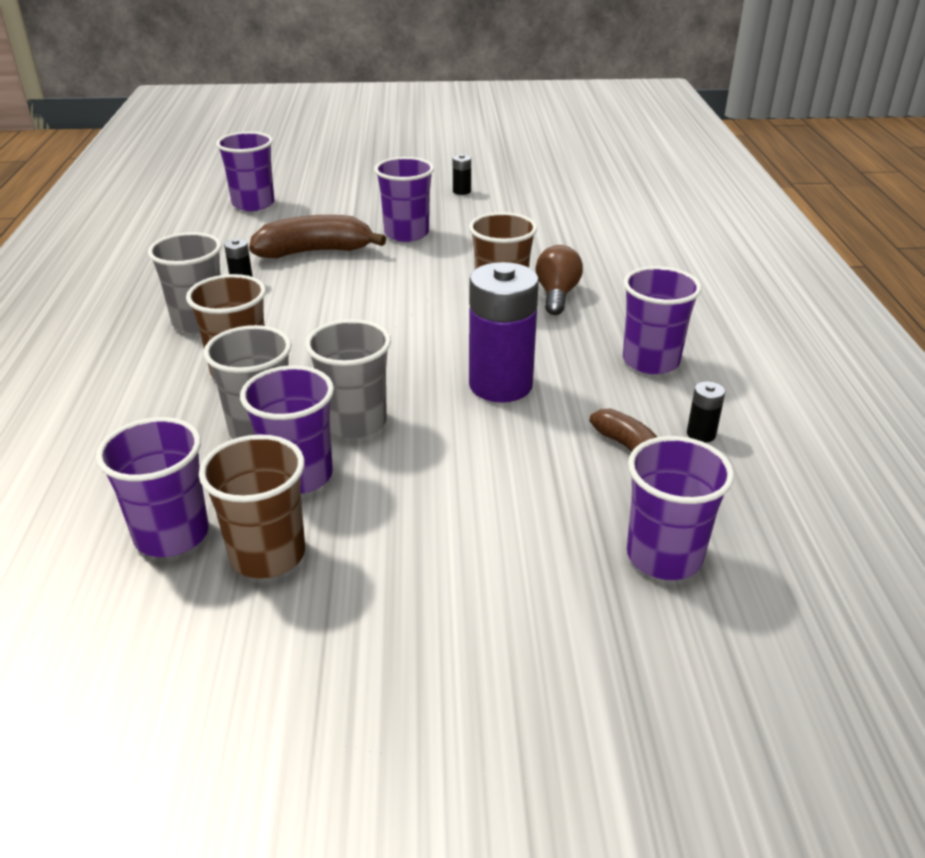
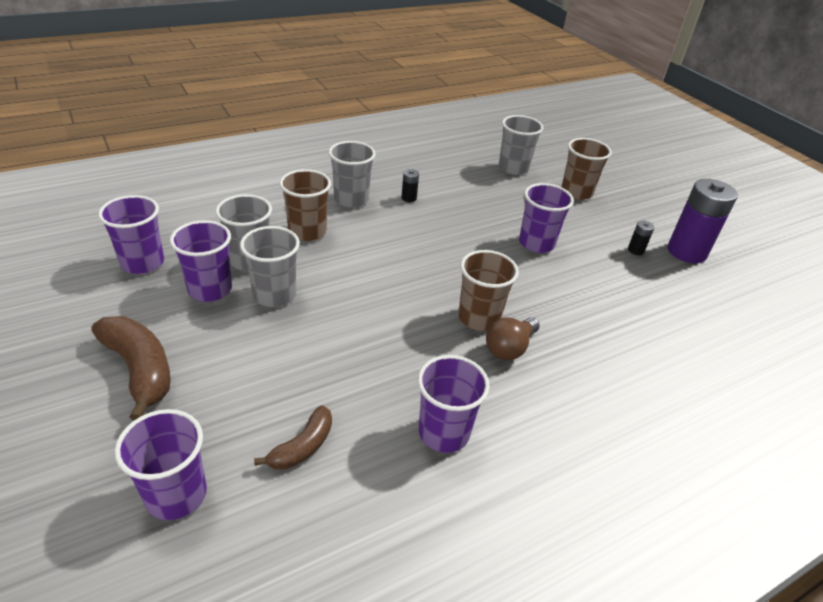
camera: 60 degrees right, 5 degrees up
brown cup [199,434,305,579] -> brown cup moved to [561,138,612,200]
purple cup [216,132,274,211] -> grey cup [499,115,543,175]
brown banana [249,215,386,258] -> brown banana moved to [91,316,171,421]
purple battery [469,262,539,402] -> purple battery moved to [668,179,738,263]
brown light bulb [535,245,583,315] -> brown light bulb turned 150 degrees clockwise [486,317,540,360]
black battery [687,381,725,443] -> none

